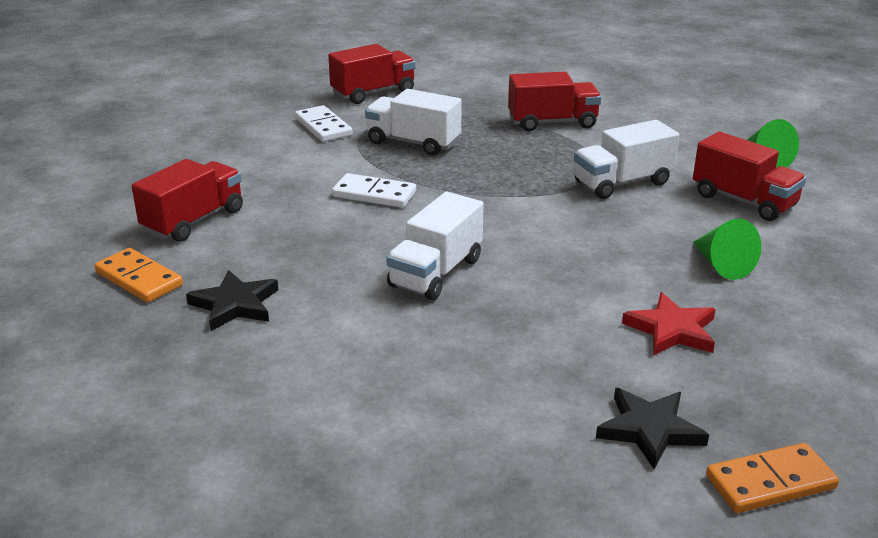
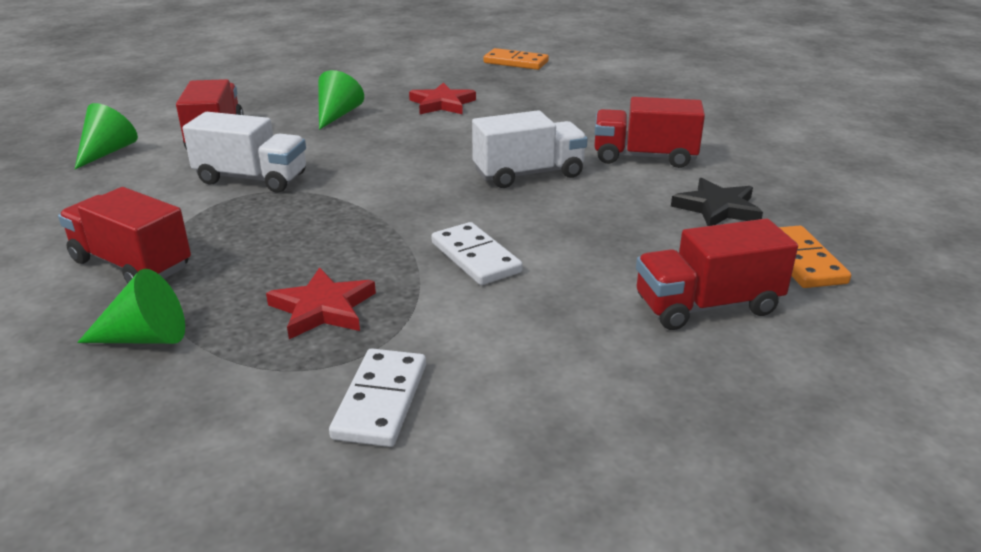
camera: 140 degrees left, 0 degrees up
red truck [328,44,416,104] -> red truck moved to [594,97,705,168]
white truck [365,89,462,156] -> red star [266,267,376,339]
black star [596,388,709,469] -> none
none -> green cone [77,269,185,344]

